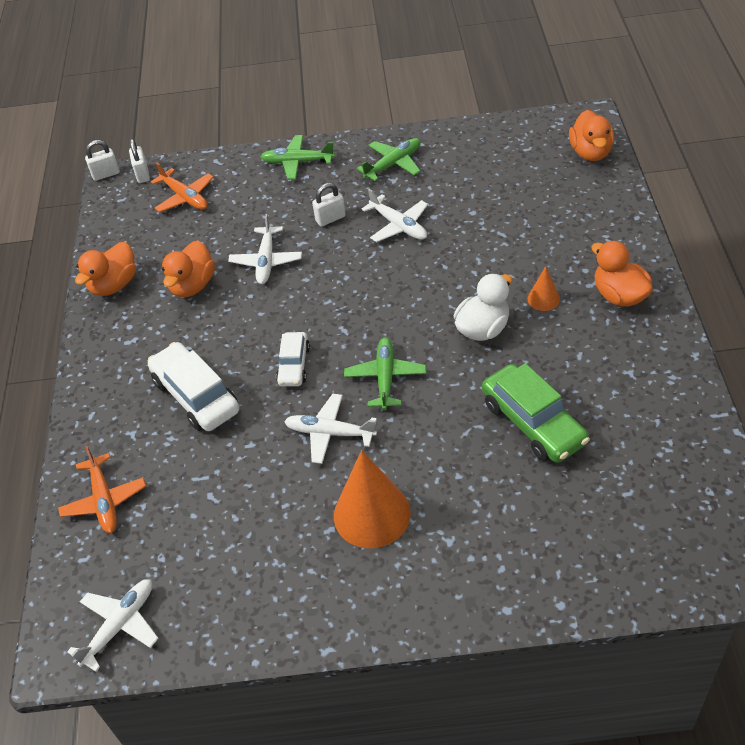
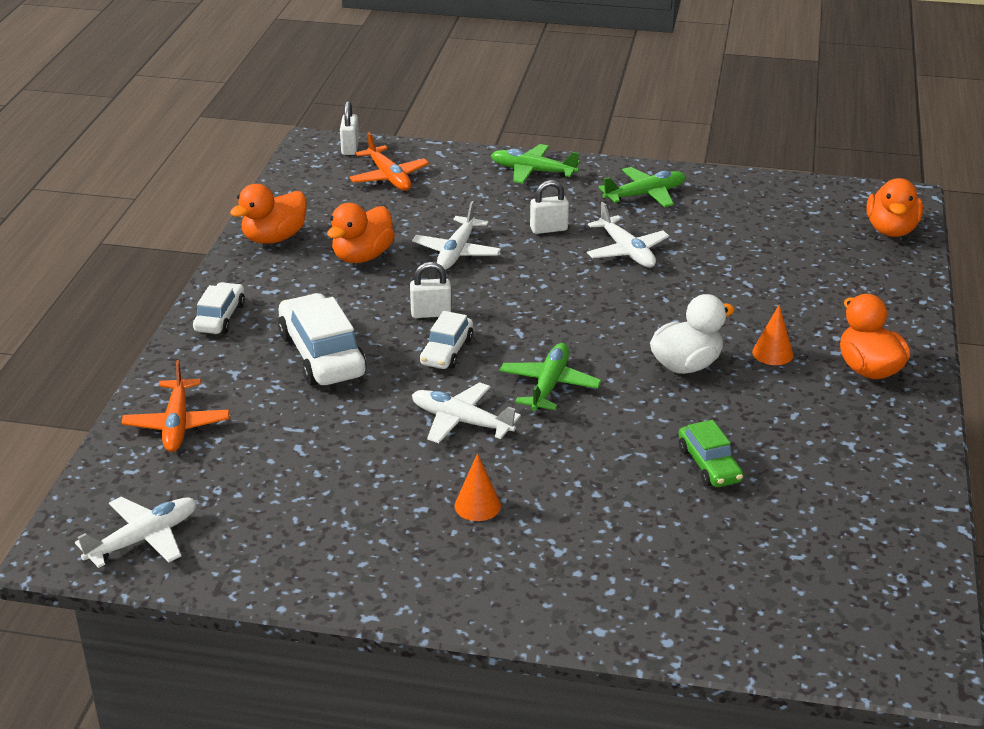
camera: 10 degrees right, 15 degrees down
white padlock [85,140,120,181] -> white padlock moved to [410,262,452,318]
orange cone [334,450,411,549] -> orange cone [455,453,501,521], size x0.48
green car [482,363,590,463] -> green car [678,420,743,487], size x0.59
none -> white car [193,282,245,334]

